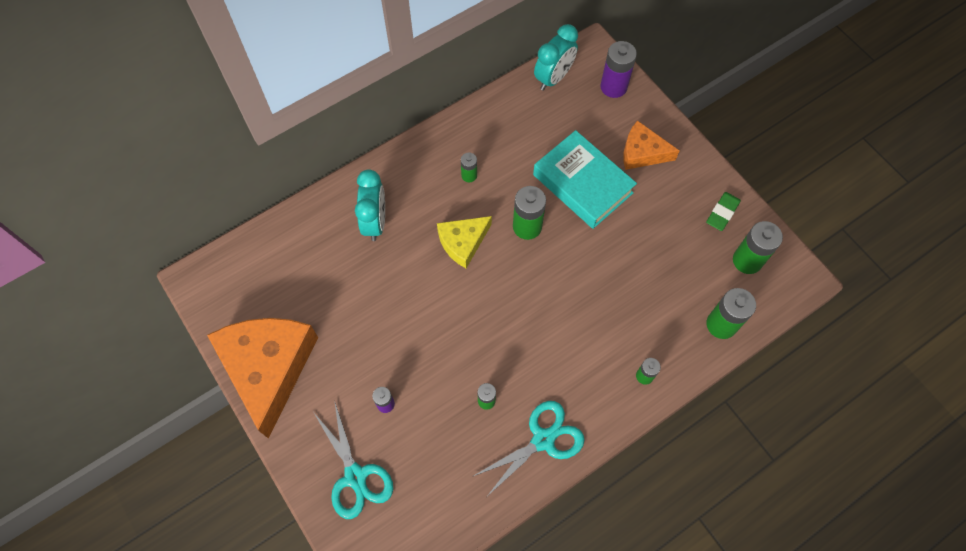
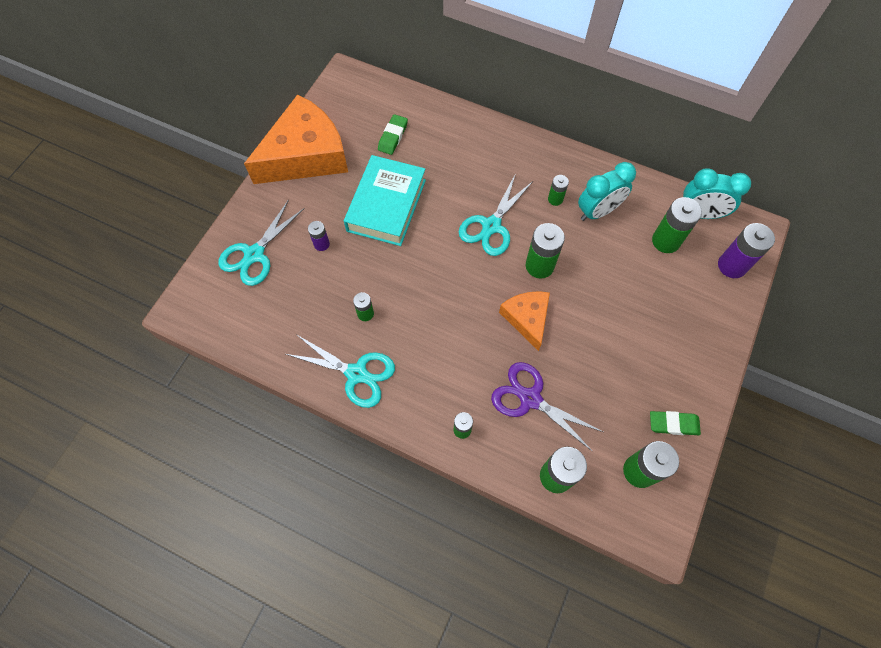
camera: 60 degrees right, 0 degrees up
turquoise clock [355,169,385,241] -> turquoise clock moved to [578,162,636,221]
yellow cheese [437,216,492,268] -> turquoise scissors [459,173,533,256]
turquoise book [533,130,637,229] -> turquoise book moved to [344,155,426,246]
orange cheese [623,120,680,170] -> orange cheese moved to [499,291,550,351]
none -> green eraser [378,114,408,155]
none -> purple scissors [491,362,603,452]
none -> green battery [652,197,702,253]

